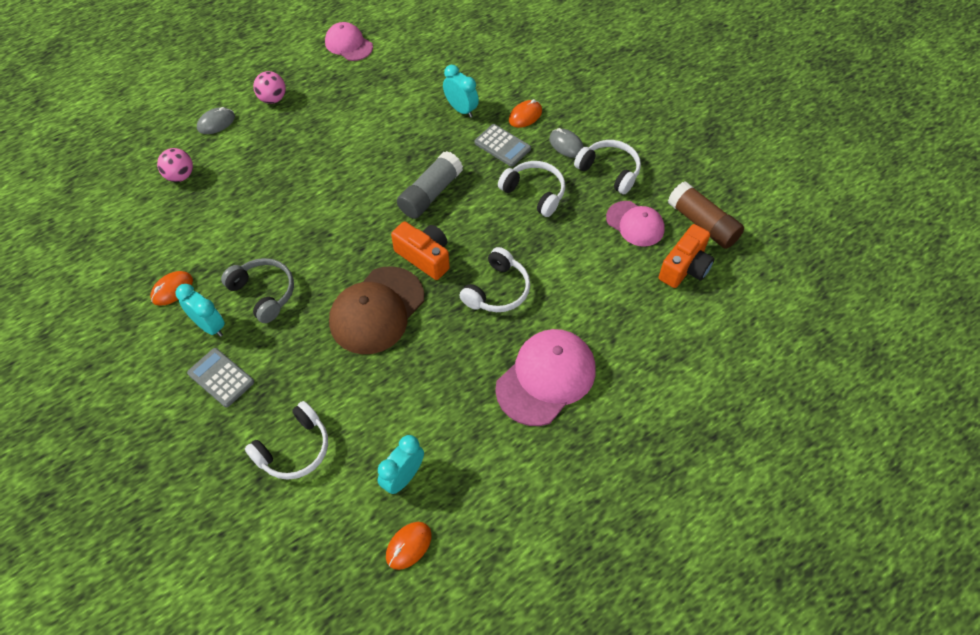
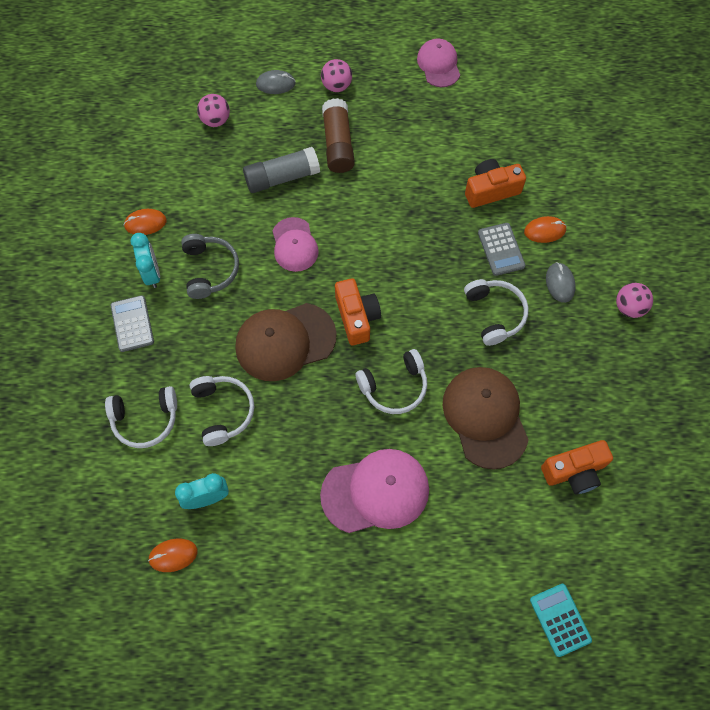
camera: 35 degrees right, 10 degrees up
grey glue stick [397,151,463,219] -> grey glue stick moved to [243,147,320,193]
turquoise clock [443,65,479,118] -> orange camera [465,159,526,208]
white headphones [574,140,641,194] -> white headphones moved to [190,376,254,446]
pink cap [606,201,665,247] -> pink cap moved to [273,217,319,272]
brown glue stick [668,181,744,249] -> brown glue stick moved to [322,98,355,173]
none -> brown cap [443,367,529,470]
none -> turquoise calculator [530,584,592,657]
none -> pink ball [616,283,653,318]

